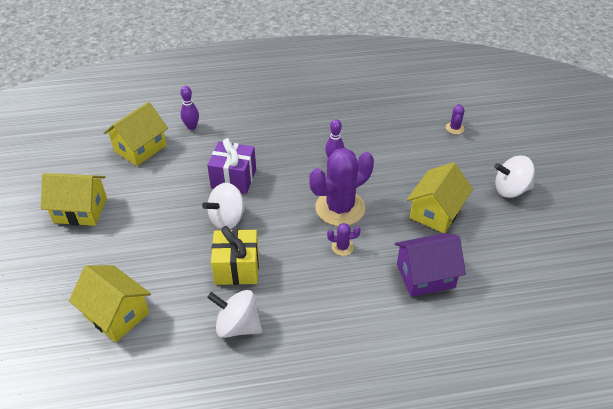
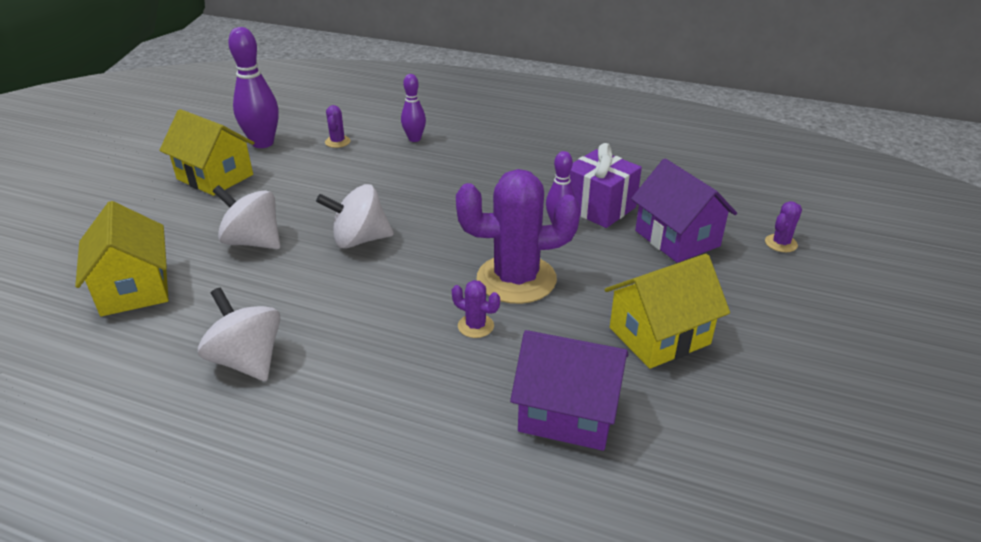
camera: 30 degrees right, 10 degrees down
yellow house [104,102,168,166] -> purple cactus [325,105,351,148]
purple gift [207,138,256,194] -> purple gift moved to [569,143,642,228]
yellow gift [211,226,259,285] -> none
white spinning top [494,156,535,198] -> white spinning top moved to [213,185,280,249]
none -> purple bowling pin [228,27,279,148]
none -> purple house [631,159,737,263]

